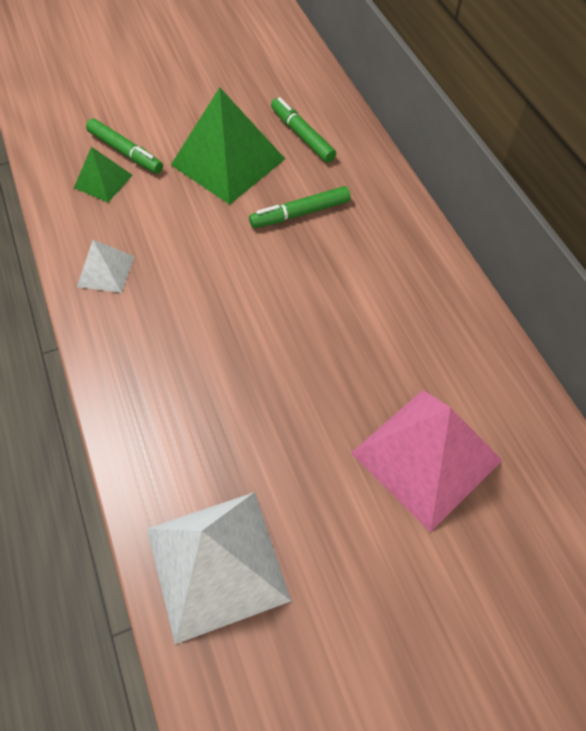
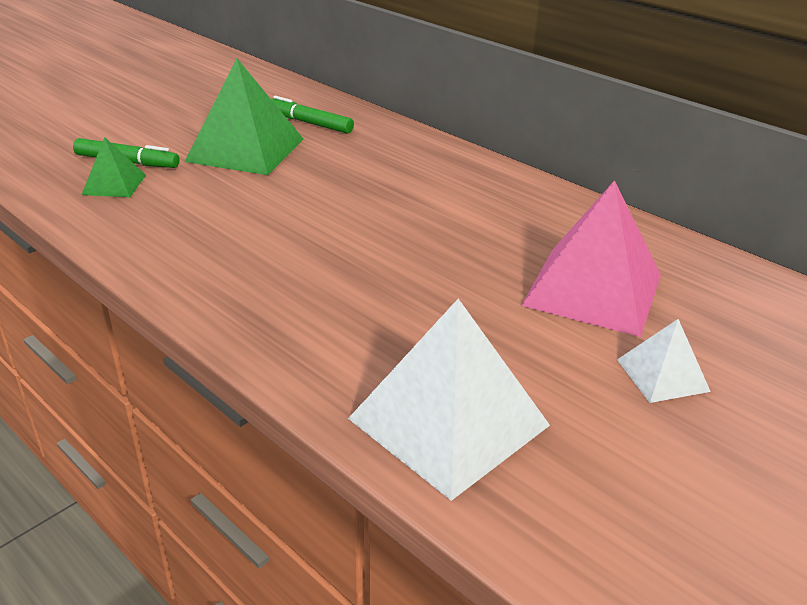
camera: 25 degrees left, 25 degrees down
white pyramid [77,240,135,293] -> white pyramid moved to [617,319,711,403]
green marker [249,186,351,228] -> none

